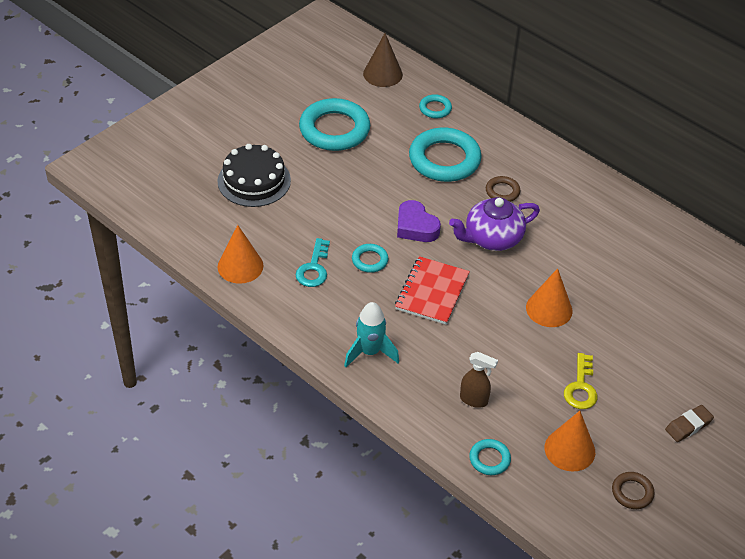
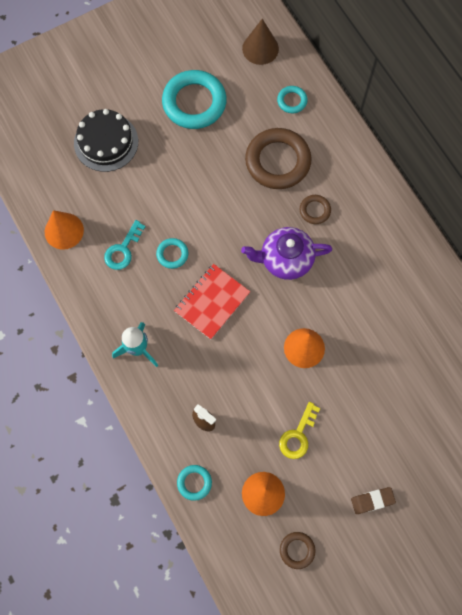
camera: 20 degrees right, 25 degrees up
purple heart [397,200,441,242] -> none
turquoise ring [409,128,482,182] -> brown ring [245,128,311,189]

